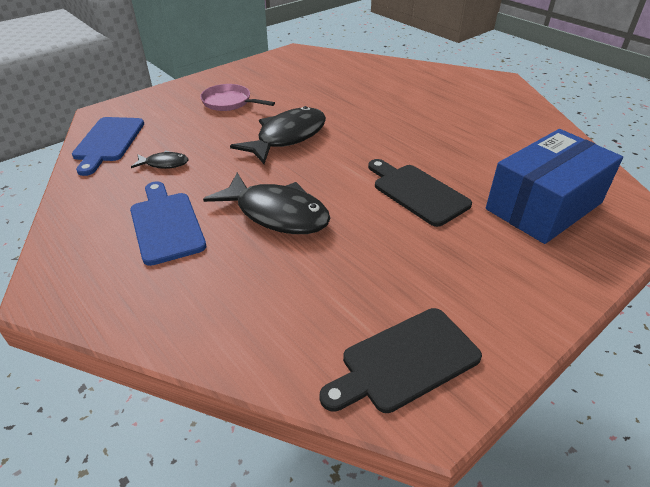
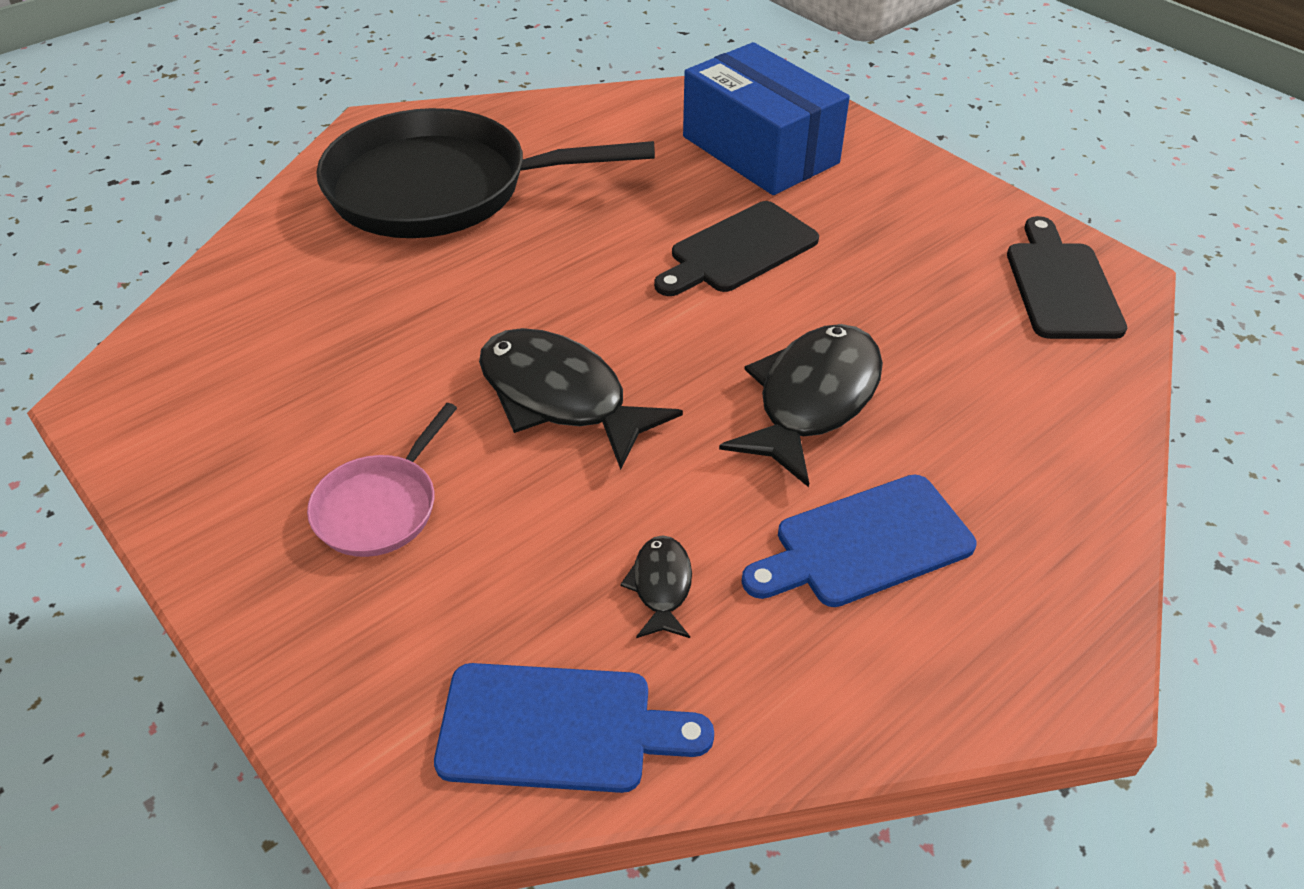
camera: 90 degrees left, 5 degrees up
black cutting board [319,308,482,413] -> black cutting board turned 150 degrees counterclockwise [1007,216,1127,339]
none -> black pan [316,108,655,238]

